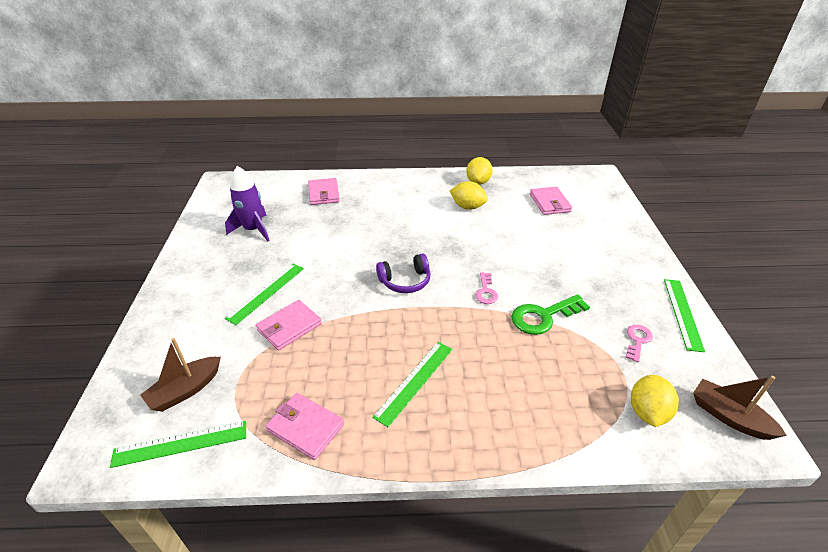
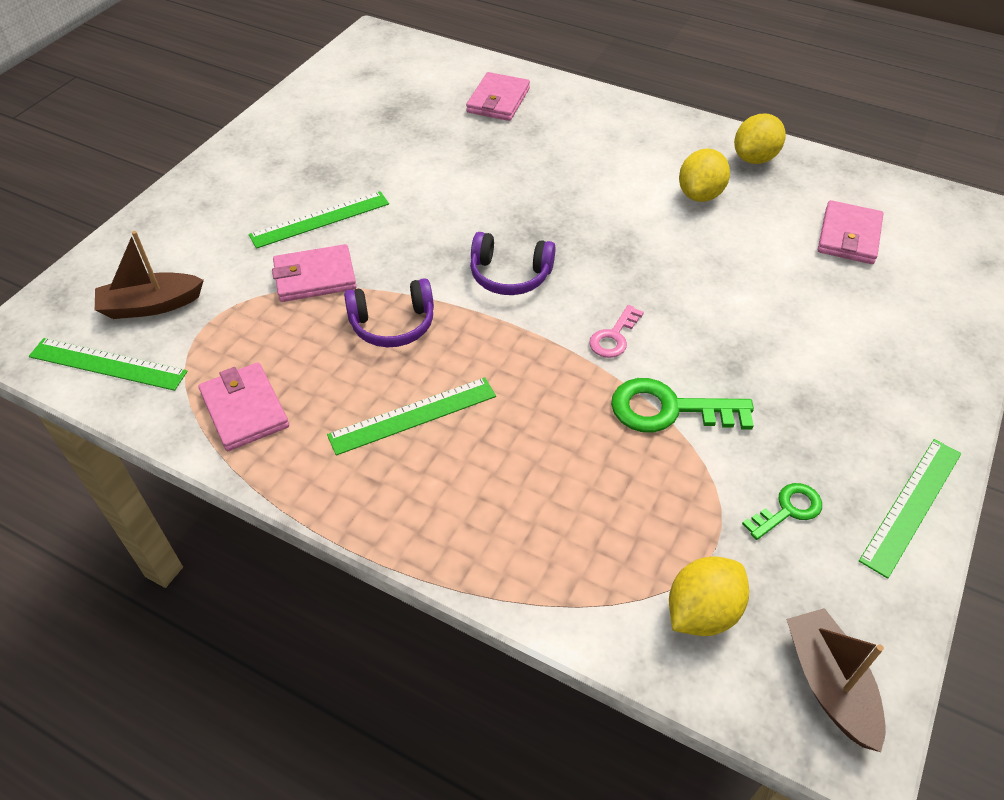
camera: 30 degrees right, 10 degrees up
purple rocket [225,166,270,241] -> none
yellow lemon [450,181,488,210] -> yellow lemon turned 60 degrees clockwise [679,148,730,202]
pink key [625,325,653,362] -> green key [742,483,822,540]
none -> purple headphones [344,278,434,347]

